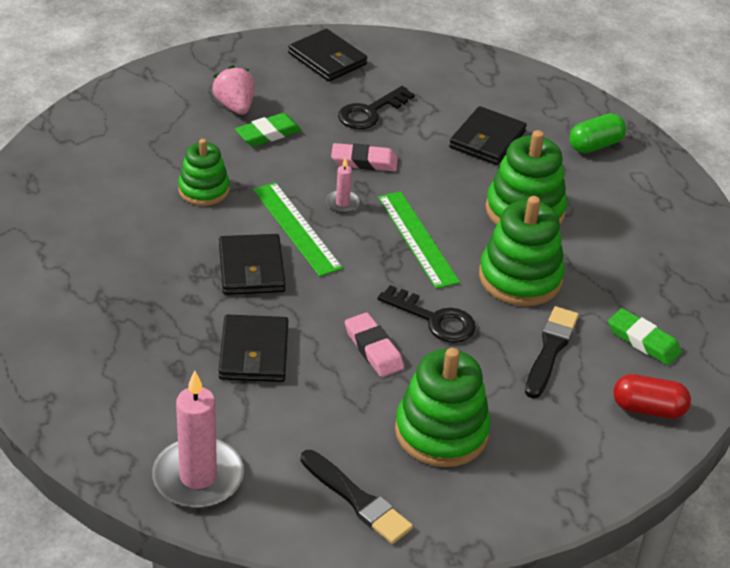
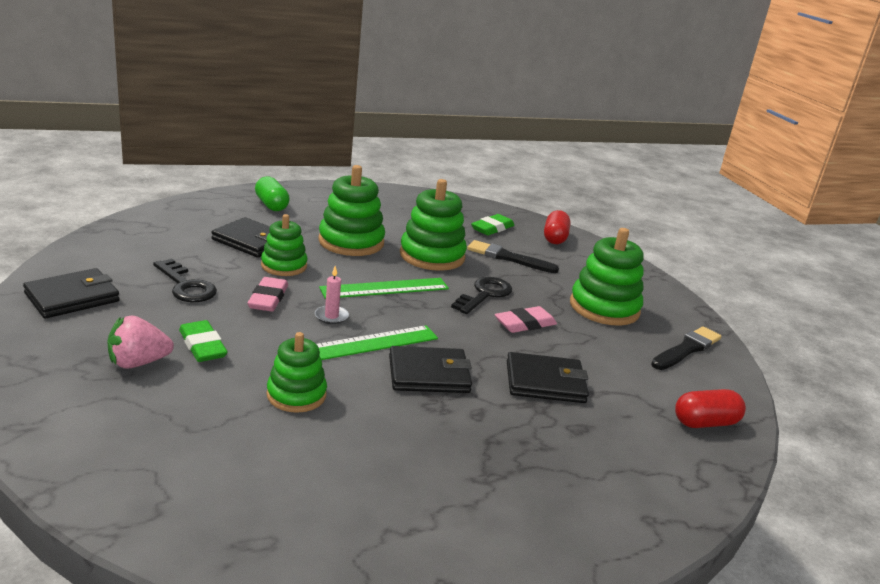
camera: 90 degrees left, 15 degrees down
pink candle [152,370,244,508] -> red capsule [675,389,746,428]
none -> green stacking toy [261,214,307,276]

